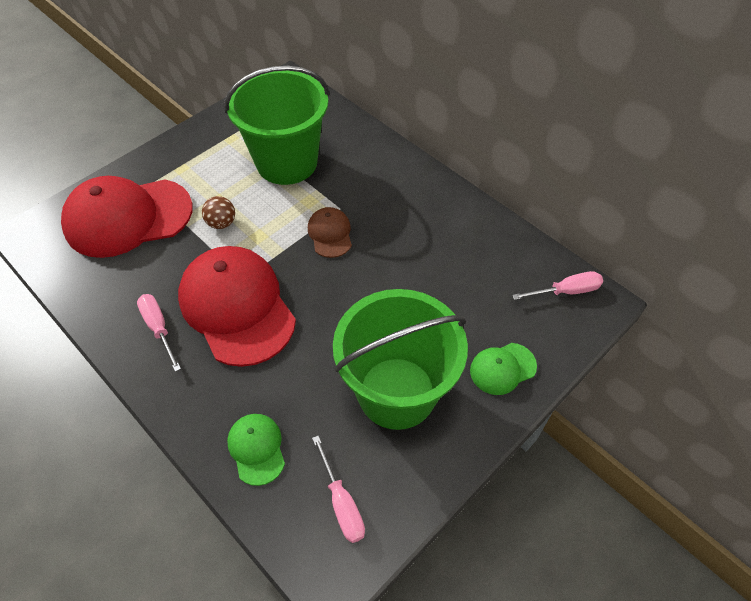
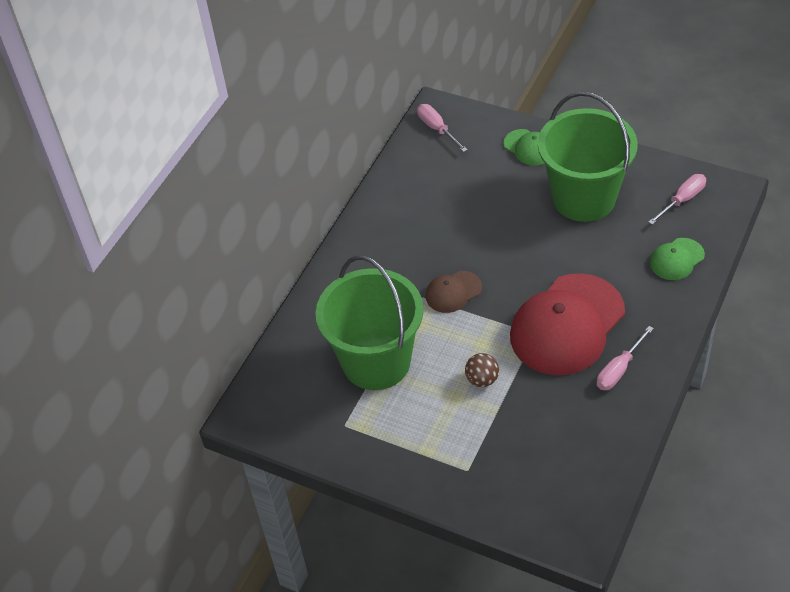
camera: 105 degrees left, 5 degrees down
red cap [61,176,193,258] -> none

